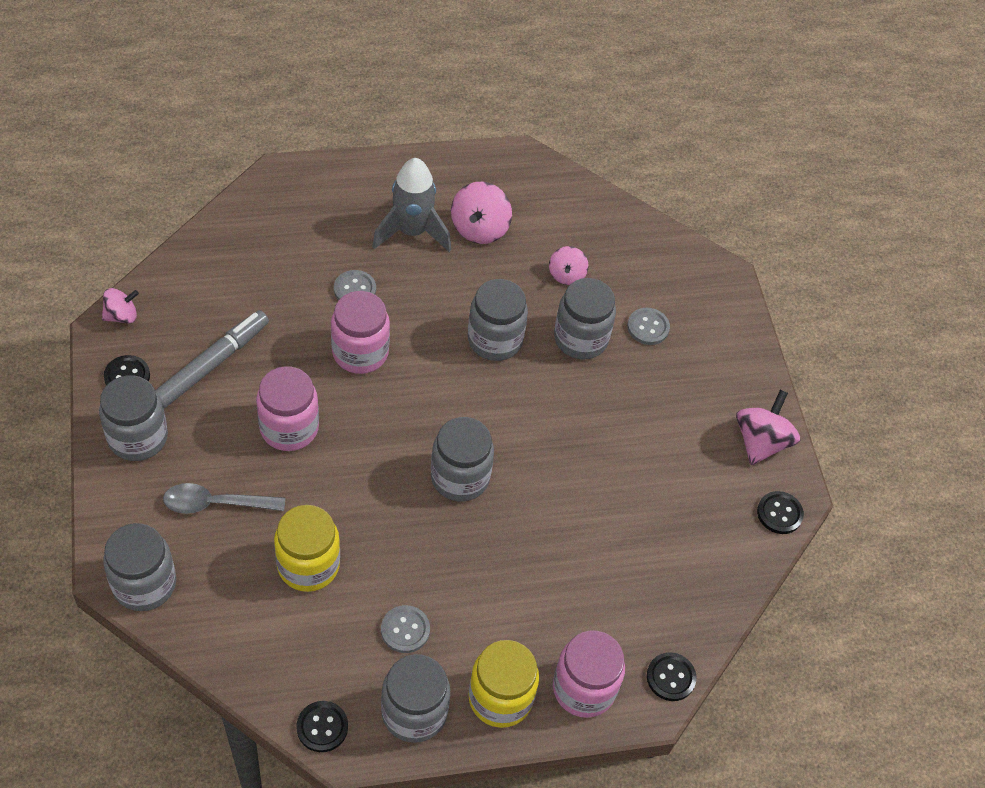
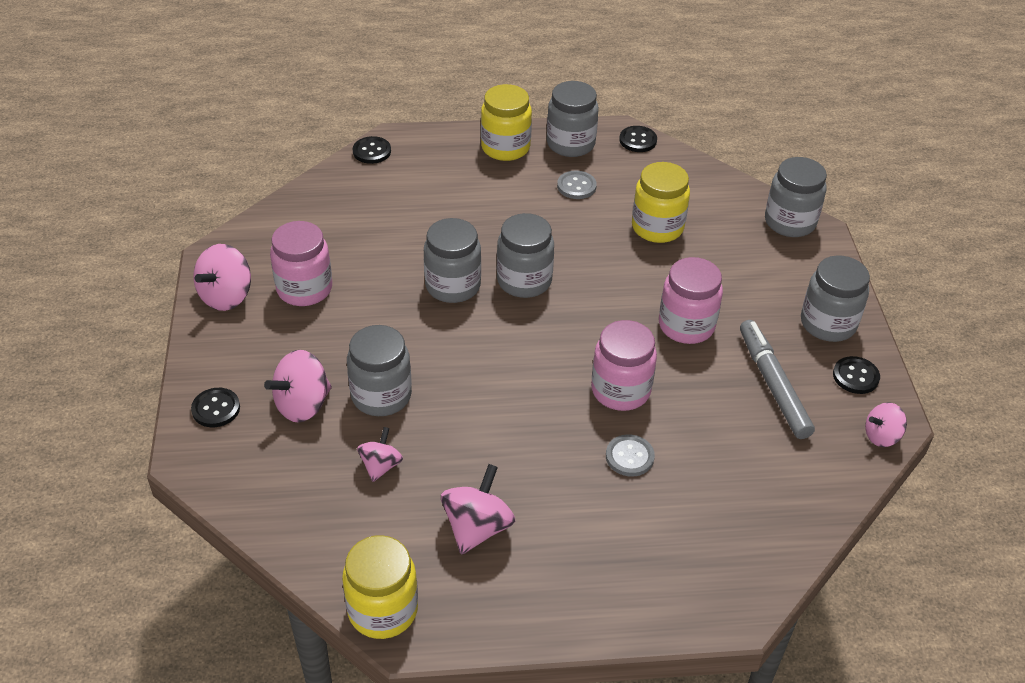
camera: 170 degrees left, 10 degrees down
grey marker [155,310,269,408] -> grey marker turned 120 degrees clockwise [740,320,815,439]
grey spoon [163,483,285,514] -> none
grey rocket [372,158,451,252] -> none
grey jar [468,279,528,361] -> grey jar moved to [424,218,481,303]
pink jar [553,630,625,718] -> pink jar moved to [270,221,332,306]
grey button [627,308,670,345] -> pink spinning top [264,350,332,423]
black button [757,491,804,534] -> black button moved to [191,388,240,427]
none -> yellow jar [342,535,418,639]

